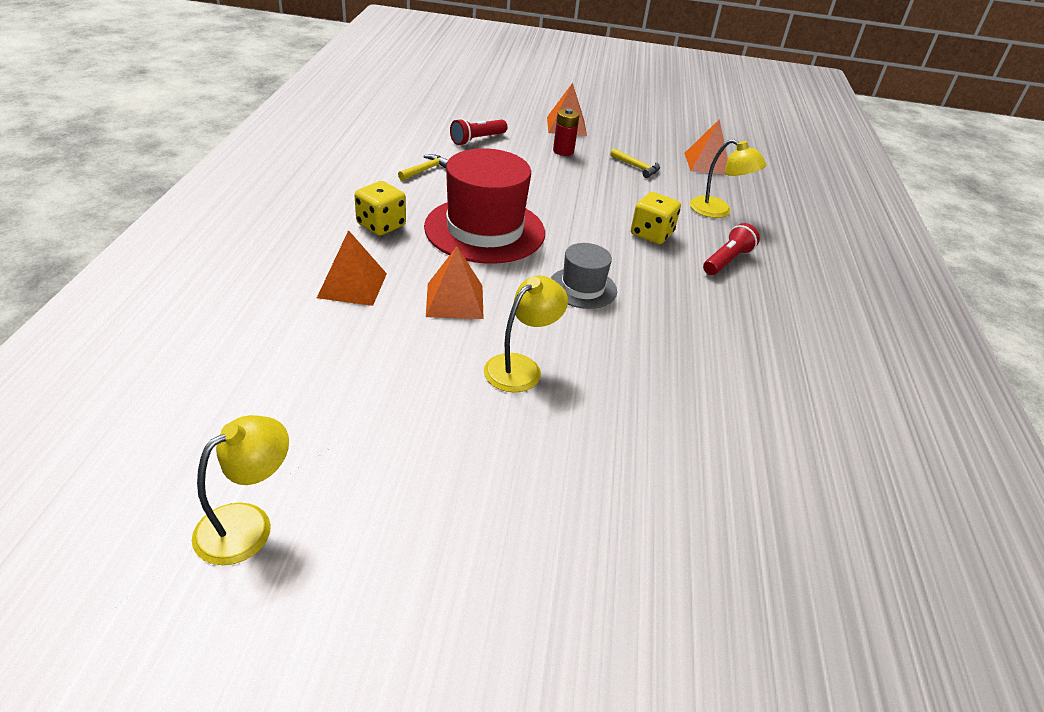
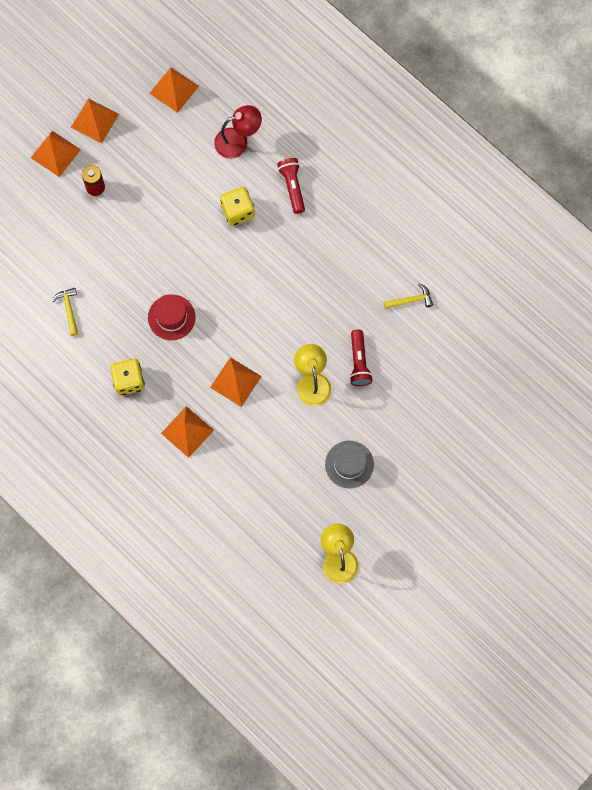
camera: 50 degrees left, 35 degrees up
red hat [424,148,545,264] -> red hat [148,294,196,340], size x0.52
red flashlight [450,118,508,145] -> red flashlight moved to [349,330,373,386]
grey hat [551,243,617,309] -> grey hat moved to [325,441,374,488]
yellow hammer [610,148,660,178] -> yellow hammer moved to [384,283,433,309]
yellow lamp [690,139,767,218] -> red lamp [214,105,262,158]
none -> orange pyramid [70,98,119,143]

